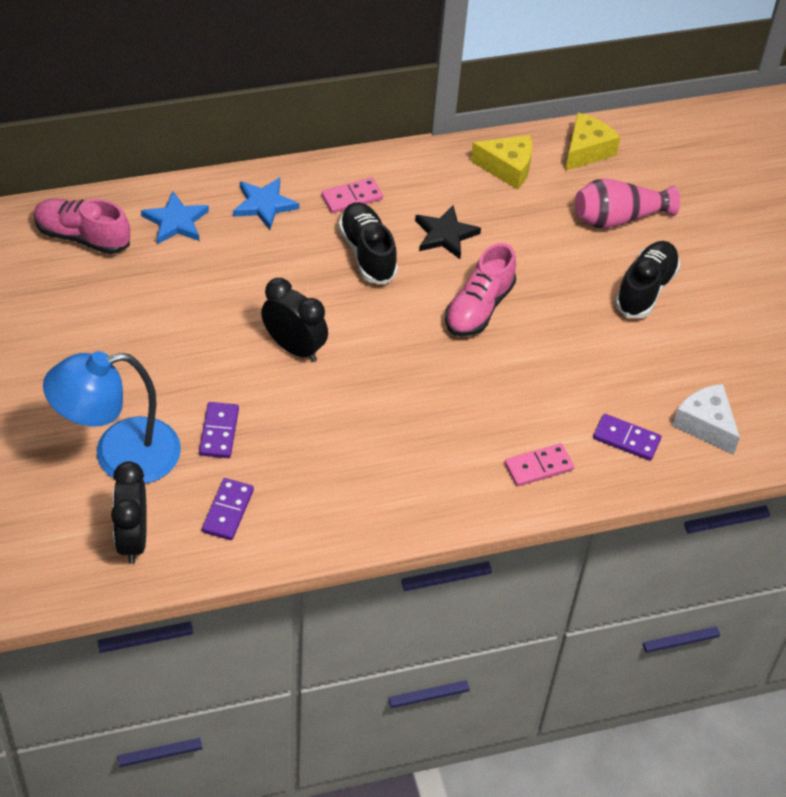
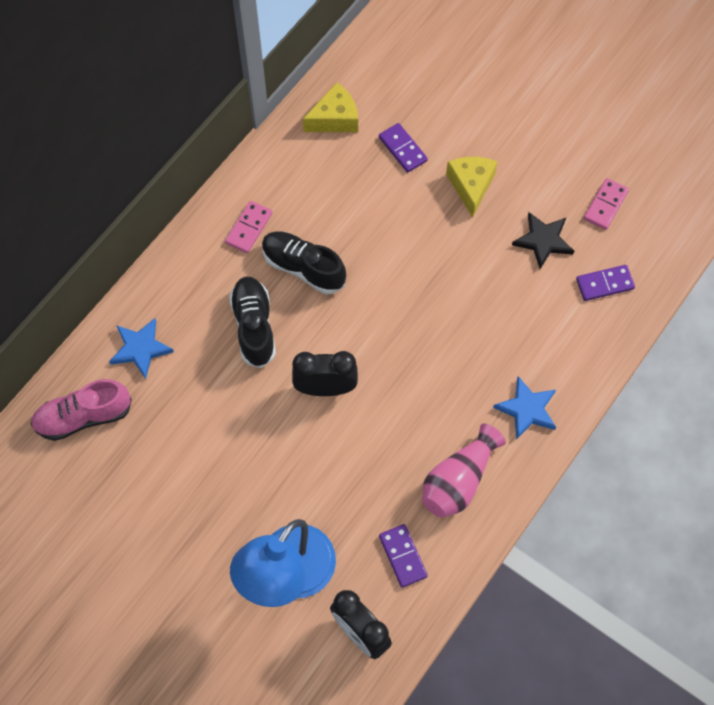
camera: 35 degrees left, 15 degrees up
purple domino [199,402,239,458] -> purple domino moved to [379,123,428,173]
blue star [233,177,299,230] -> blue star moved to [493,376,556,440]
black star [415,205,481,259] -> black star moved to [512,212,574,269]
pink shoe [445,243,516,336] -> none
pink domino [504,443,574,487] -> pink domino moved to [584,178,629,230]
yellow cheese [565,113,620,171] -> yellow cheese moved to [446,157,498,218]
pink vase [575,178,680,229] -> pink vase moved to [422,424,506,518]
black shoe [615,241,680,318] -> black shoe moved to [229,276,276,368]
white cheese [672,384,740,455] -> none

